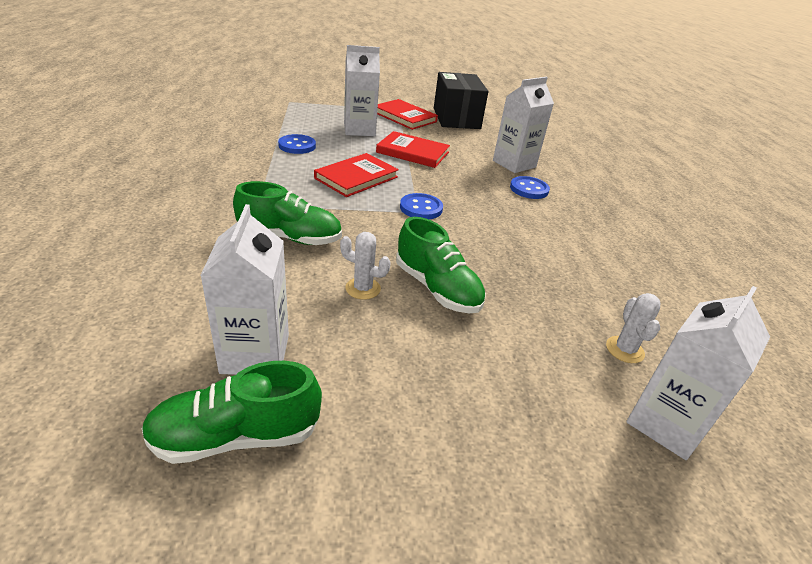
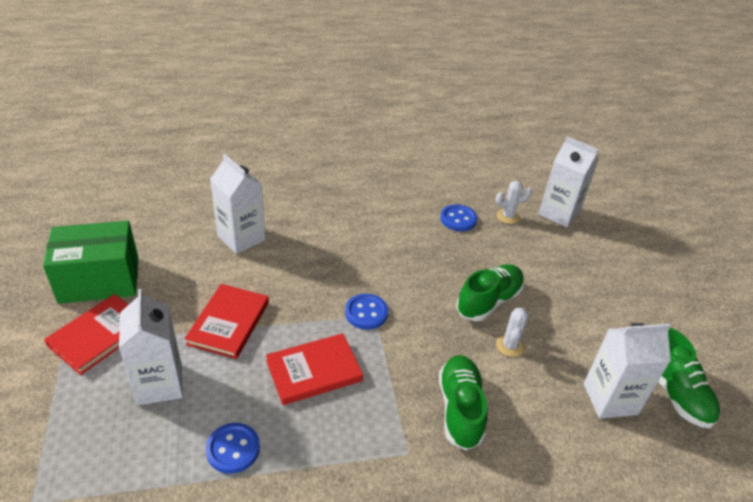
camera: 95 degrees left, 5 degrees up
red book [314,153,399,197] -> red book turned 60 degrees counterclockwise [266,333,363,405]
black box [434,72,488,129] -> green box [43,221,138,304]
blue button [510,176,550,199] -> blue button moved to [440,204,477,231]

